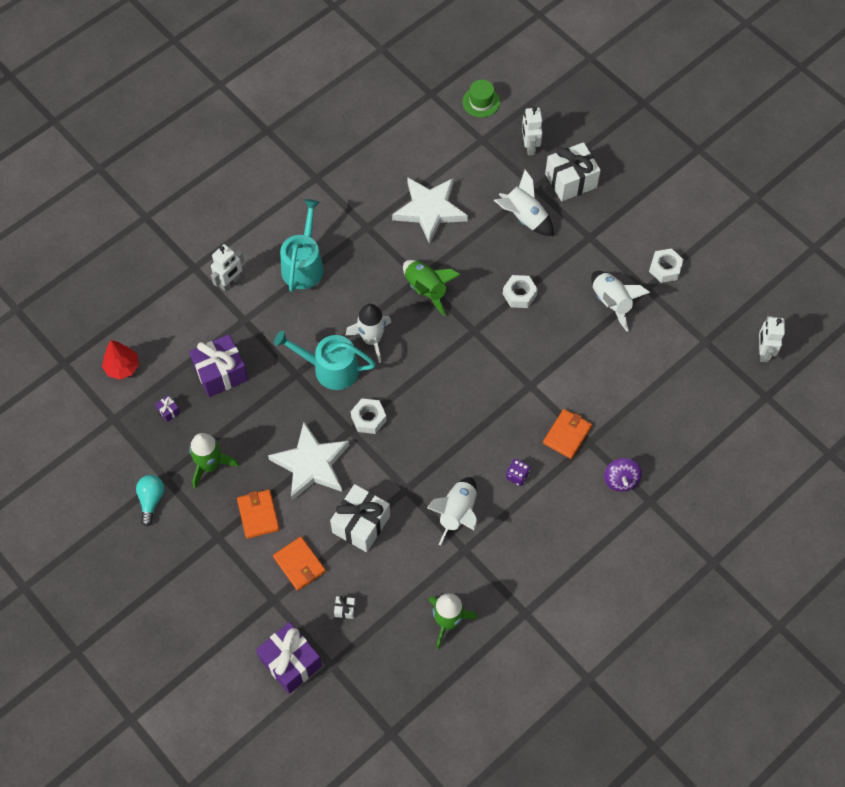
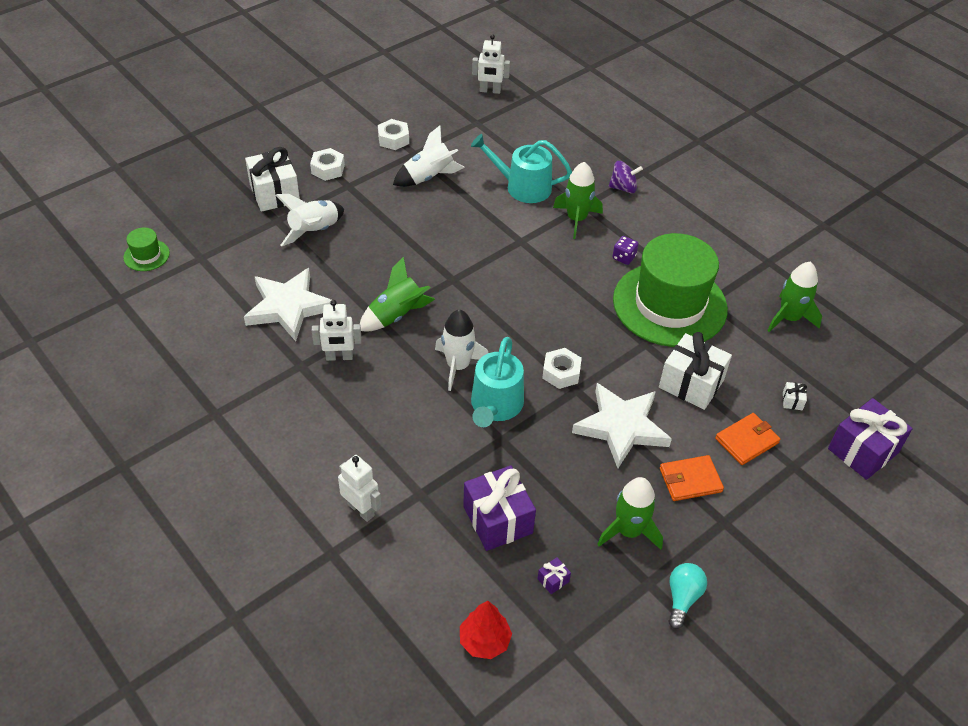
camera: 90 degrees left, 15 degrees down
turquoise light bulb [136,475,164,526] -> turquoise light bulb turned 105 degrees clockwise [668,563,707,629]
turquoise watering can [280,199,324,292] -> turquoise watering can moved to [471,134,572,203]
white rocket [427,477,478,546] -> green hat [613,233,728,347]
white nut [503,275,538,308] -> white nut moved to [310,148,345,181]
white robot [522,107,542,156] -> white robot moved to [312,300,362,361]
orange wallet [543,409,592,459] -> green rocket [553,162,603,239]

